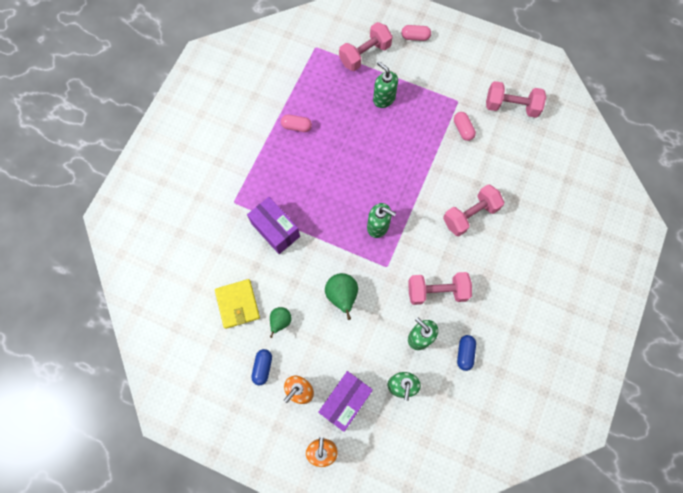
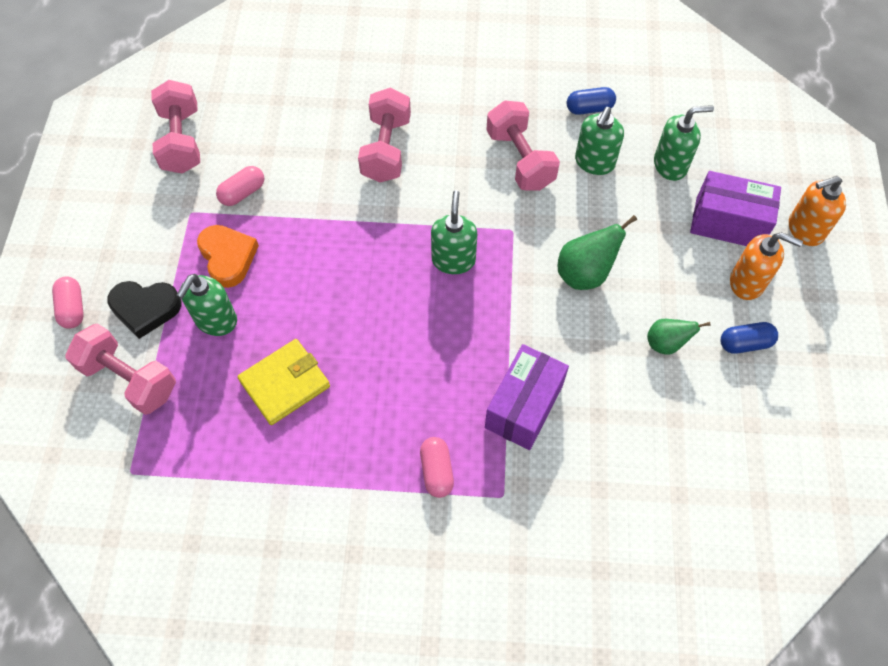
camera: 110 degrees left, 10 degrees down
yellow wallet [215,279,260,329] -> yellow wallet moved to [238,339,330,425]
pink capsule [281,114,312,132] -> pink capsule moved to [420,437,454,498]
pink dumbbell [443,184,504,236] -> pink dumbbell turned 60 degrees clockwise [358,88,411,182]
none -> black heart [107,281,181,339]
none -> orange heart [197,225,259,288]

